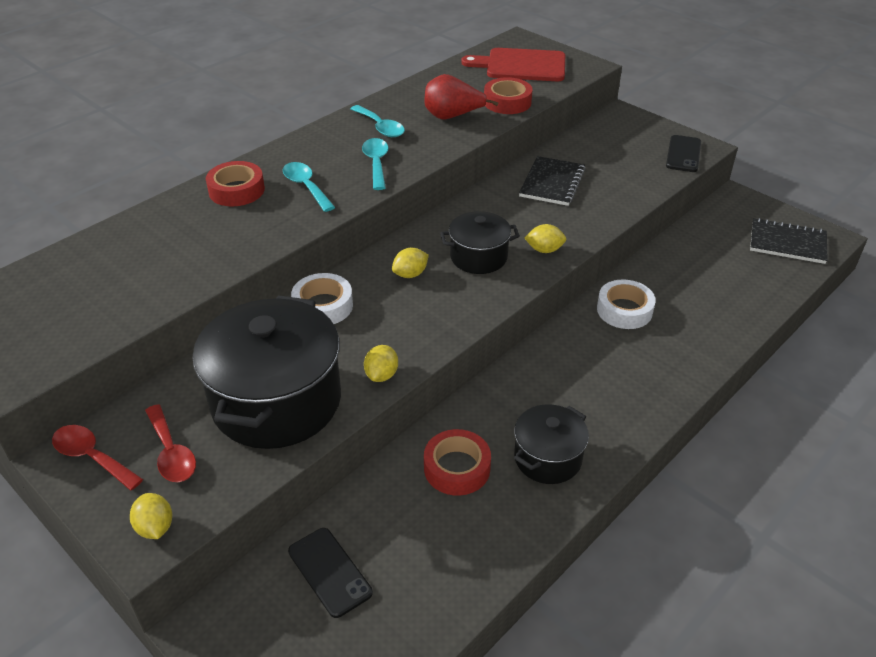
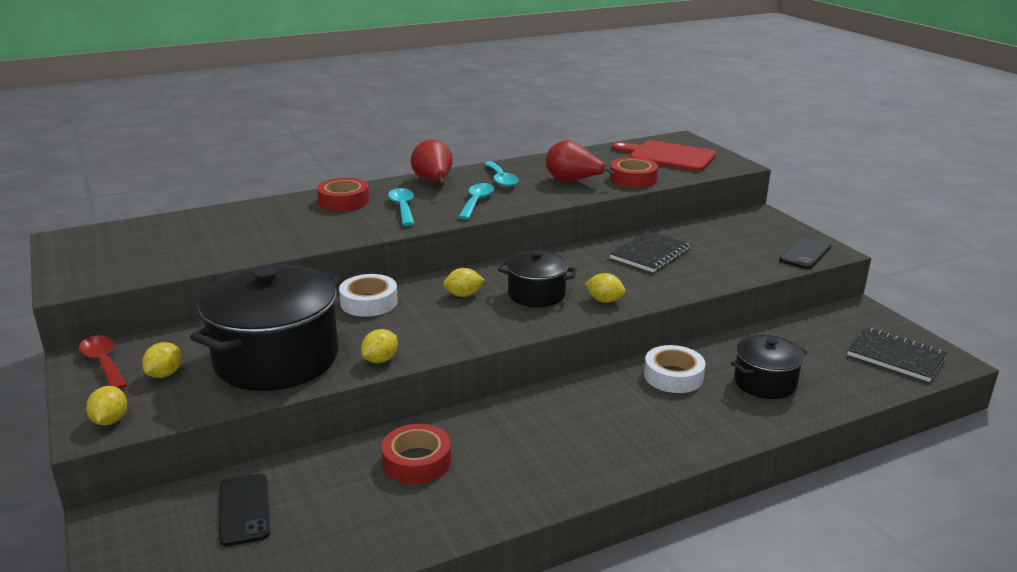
camera: 20 degrees right, 15 degrees down
red spoon [145,404,196,482] -> yellow lemon [142,342,181,378]
black pot [514,404,589,484] -> black pot moved to [731,335,807,399]
none -> red pear [411,140,453,185]

